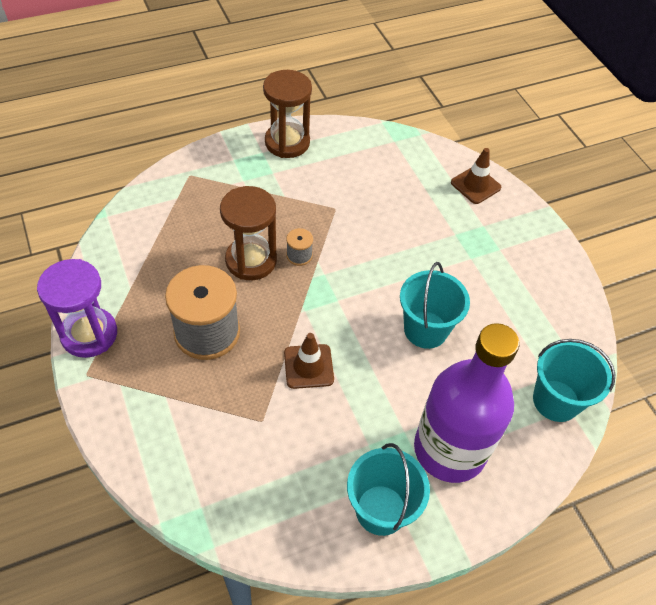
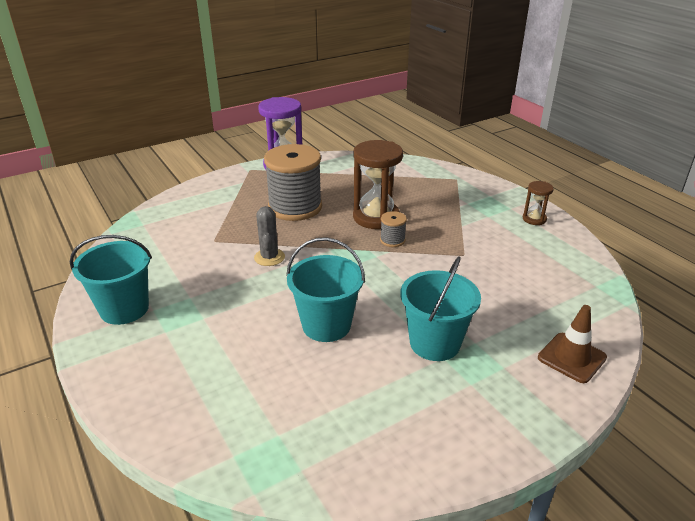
camera: 85 degrees right, 20 degrees down
brown hourglass [263,70,312,158] -> brown hourglass [523,181,554,225], size x0.50
brown traffic cone [284,333,334,389] -> grey cactus [254,206,285,266]
purple bottle [414,323,519,483] -> none
turquoise bucket [533,339,615,422] -> turquoise bucket moved to [400,257,481,361]

